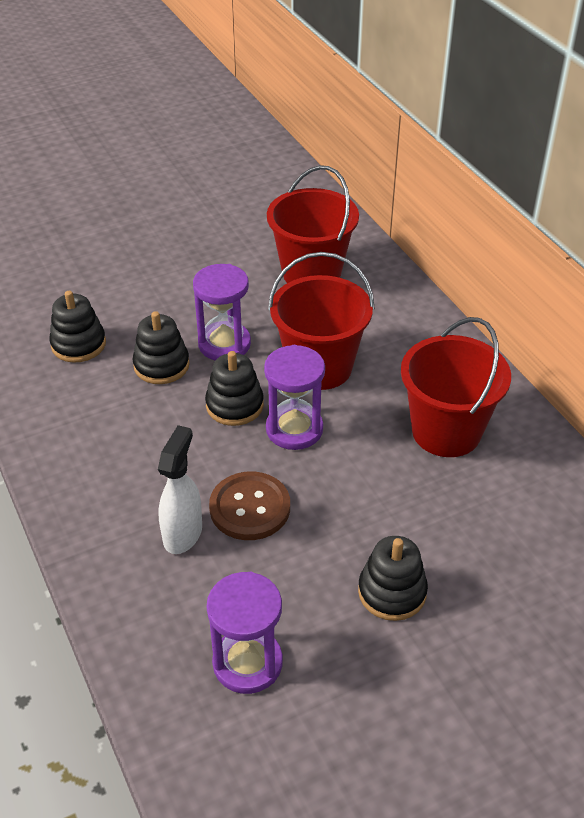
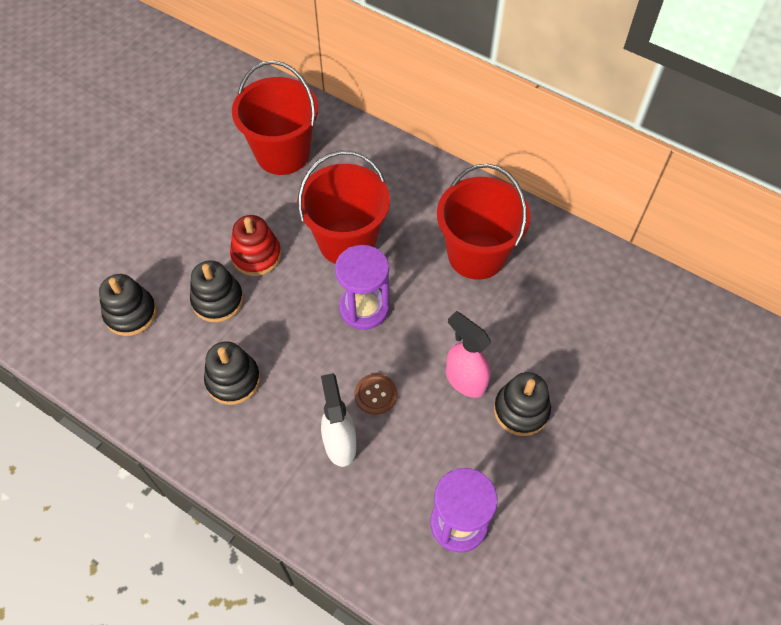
camera: 30 degrees left, 15 degrees up
purple hourglass [193,264,251,361] -> red stacking toy [230,215,281,276]
black stacking toy [205,351,264,426] -> black stacking toy moved to [204,341,260,405]
brown button [209,472,290,540] -> brown button [354,374,397,415], size x0.61
none -> pink spray bottle [446,311,491,398]

